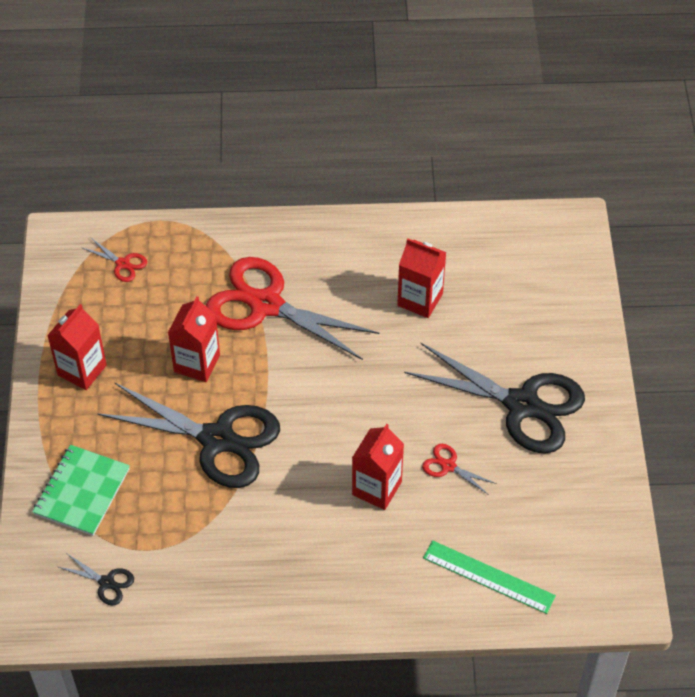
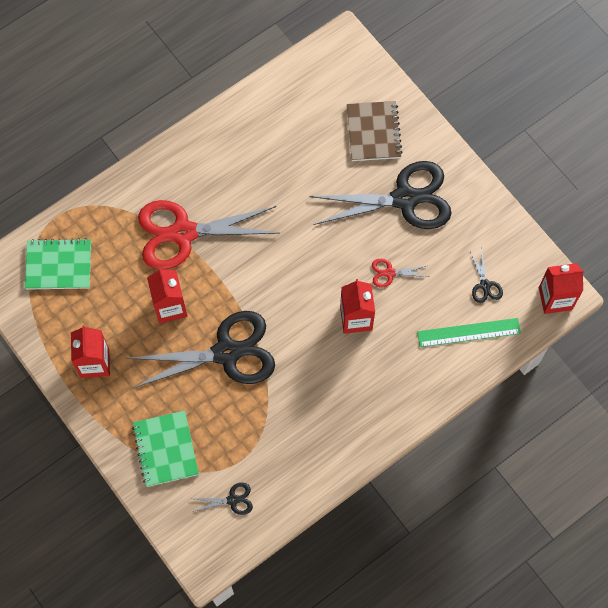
camera: 35 degrees left, 15 degrees up
red scissors [83,237,147,282] -> green notebook [25,238,91,290]
red carton [397,238,446,318] -> red carton moved to [539,263,584,314]
none -> brown notebook [347,101,403,161]
none -> black scissors [470,251,503,303]

